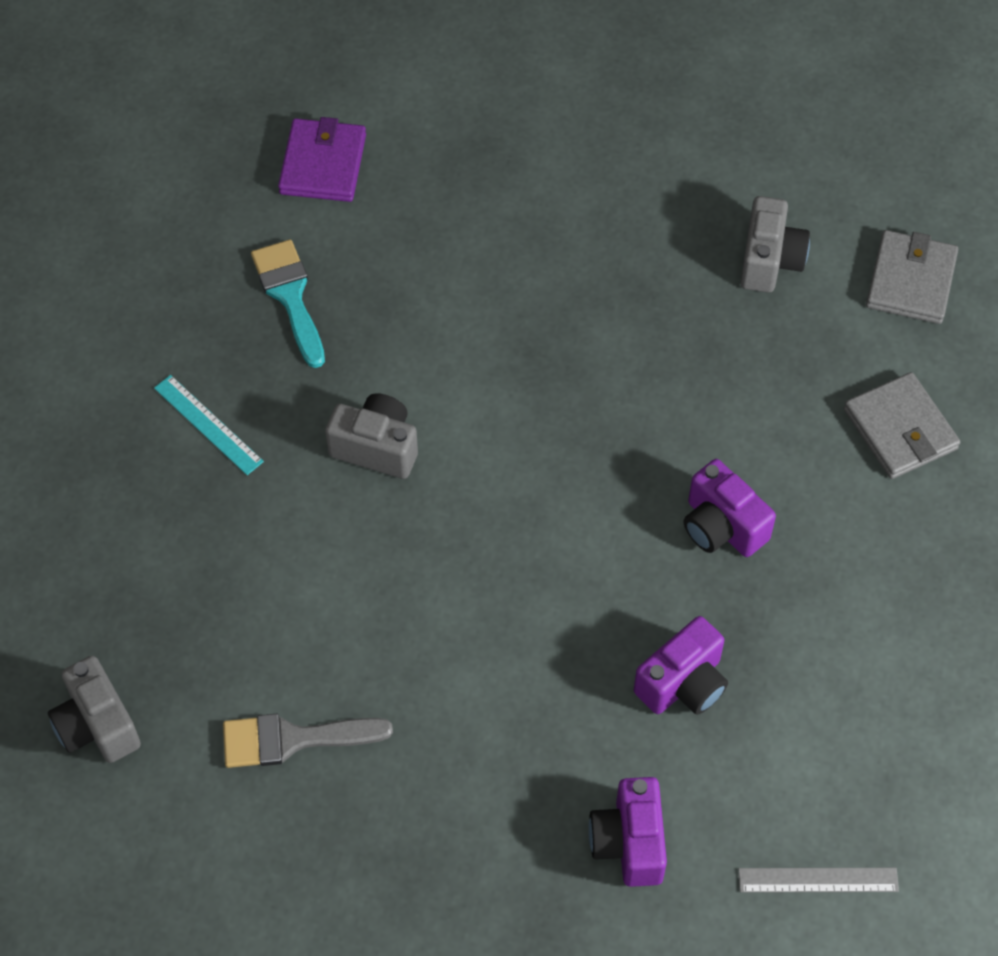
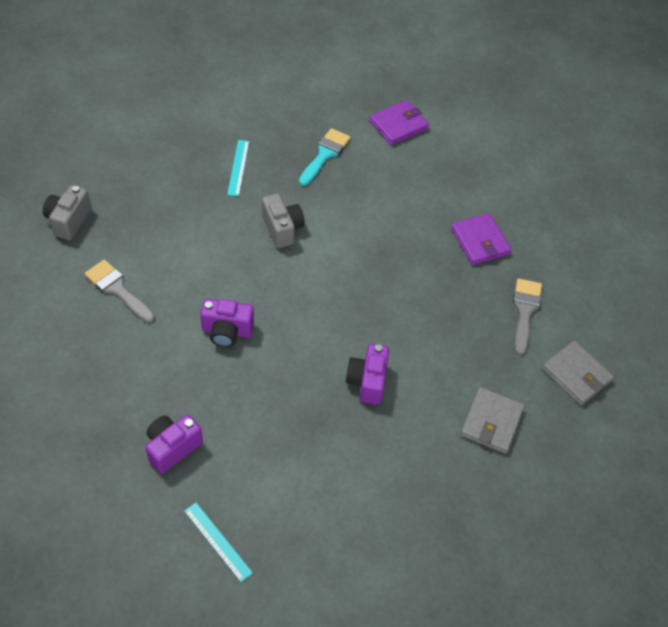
camera: 45 degrees right, 5 degrees down
purple camera [634,616,728,715] -> purple camera moved to [200,299,254,347]
grey ruler [738,868,899,893] -> turquoise ruler [184,503,253,582]
grey camera [740,196,810,293] -> grey brush [513,278,542,355]
grey wallet [866,230,958,324] -> grey wallet turned 75 degrees clockwise [542,341,614,406]
none -> purple wallet [451,213,512,265]

